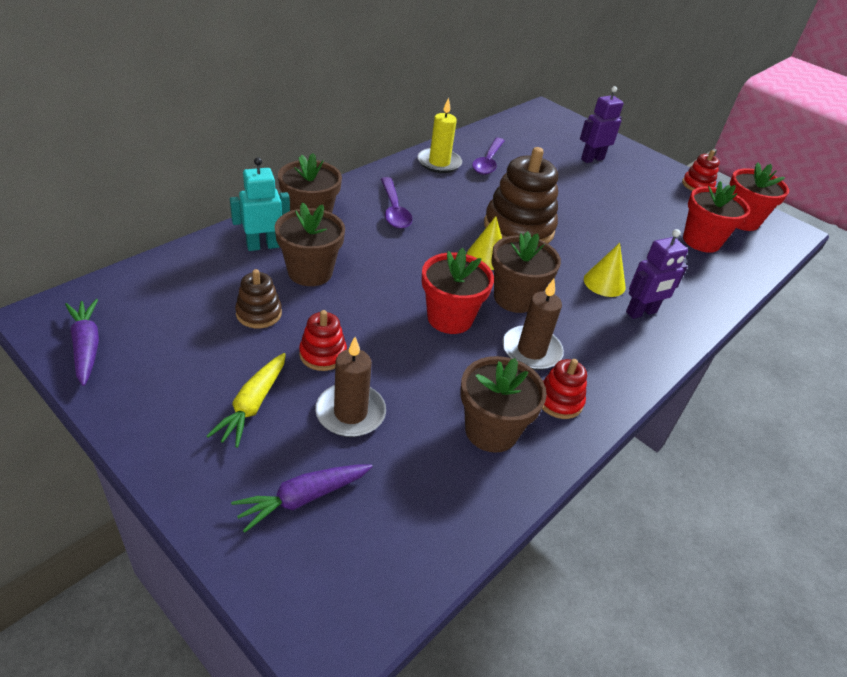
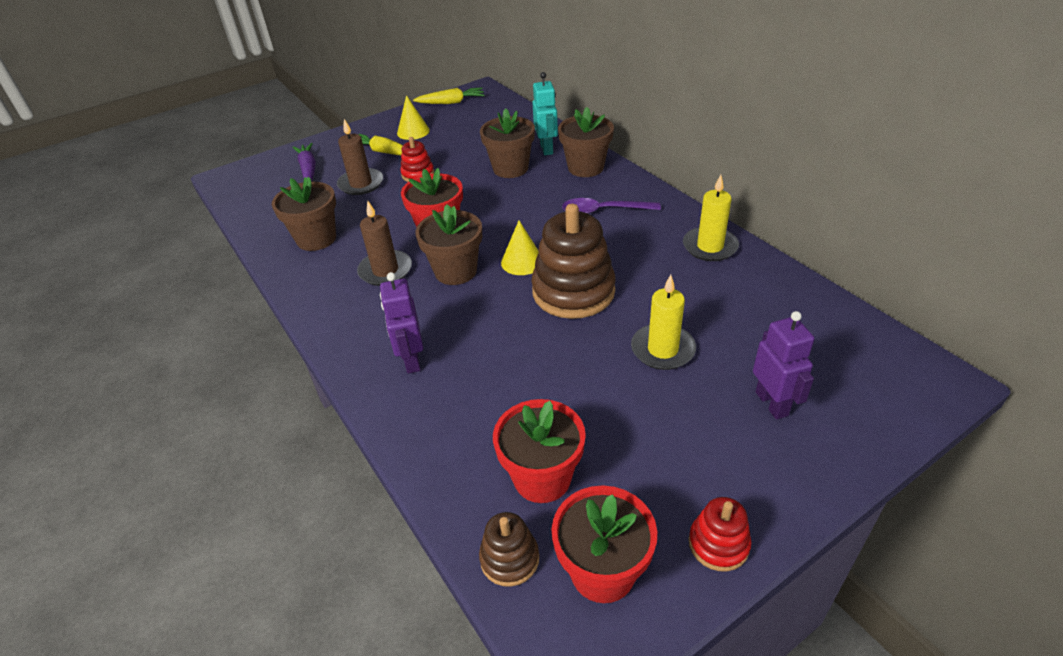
camera: 110 degrees right, 0 degrees up
purple carrot [65,299,99,386] -> yellow carrot [413,88,485,104]
brown stacking toy [235,269,282,328] -> brown stacking toy moved to [479,512,539,587]
purple spoon [472,138,505,175] -> none
red stacking toy [542,359,587,419] -> none
yellow cone [584,243,626,297] -> yellow cone moved to [397,95,430,140]
none -> yellow candle [631,275,696,370]

